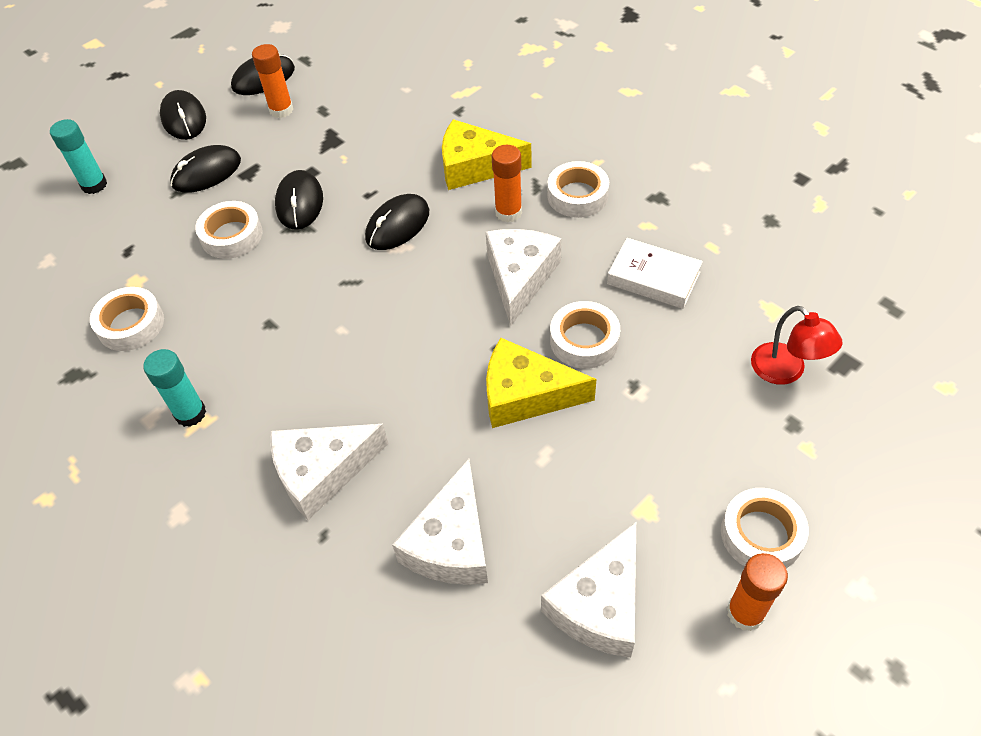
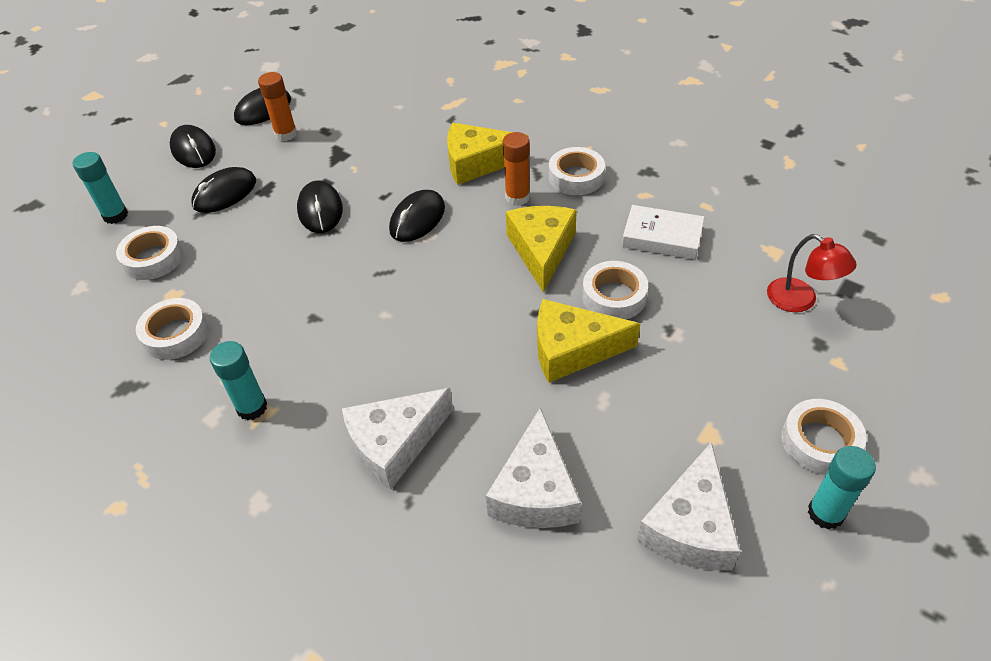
camera: 10 degrees left, 5 degrees down
white tape [195,201,262,259] -> white tape moved to [116,226,183,280]
white cheese [486,229,562,326] -> yellow cheese [506,206,577,293]
orange glue stick [727,553,788,631] -> turquoise glue stick [808,446,876,530]

